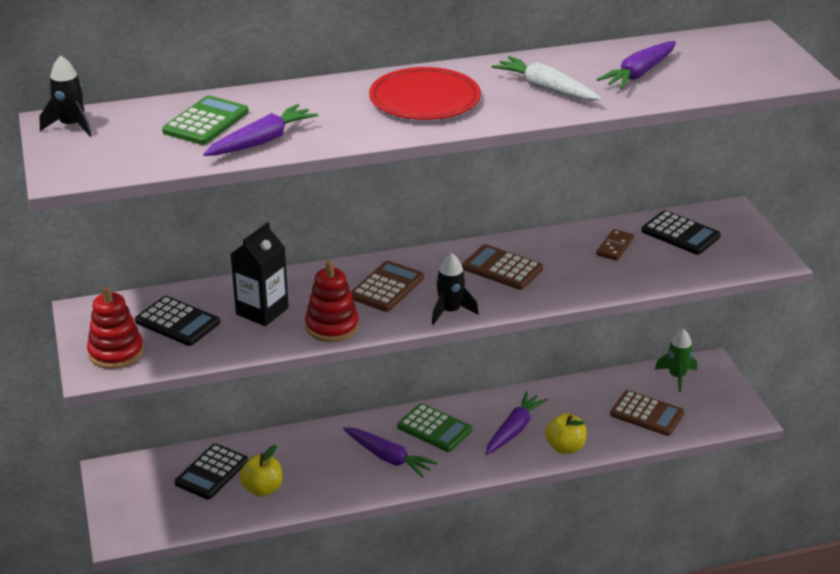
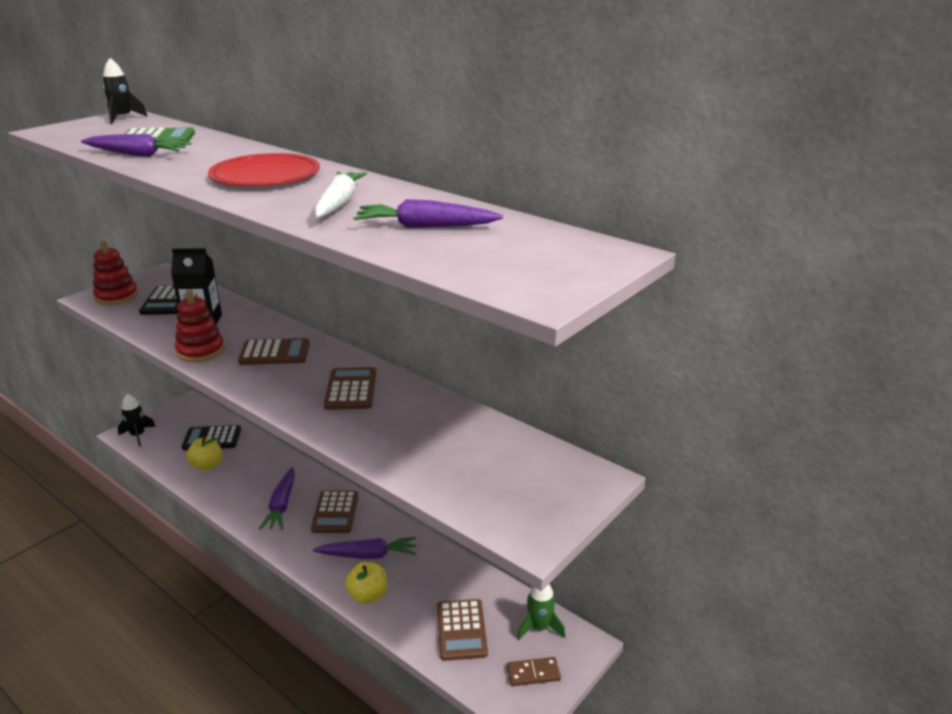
camera: 55 degrees right, 5 degrees down
green calculator [397,403,472,452] -> brown calculator [311,490,358,533]
black rocket [432,253,479,325] -> black rocket moved to [118,394,156,447]
brown domino [596,229,634,261] -> brown domino moved to [507,657,561,686]
black calculator [641,210,721,255] -> none

